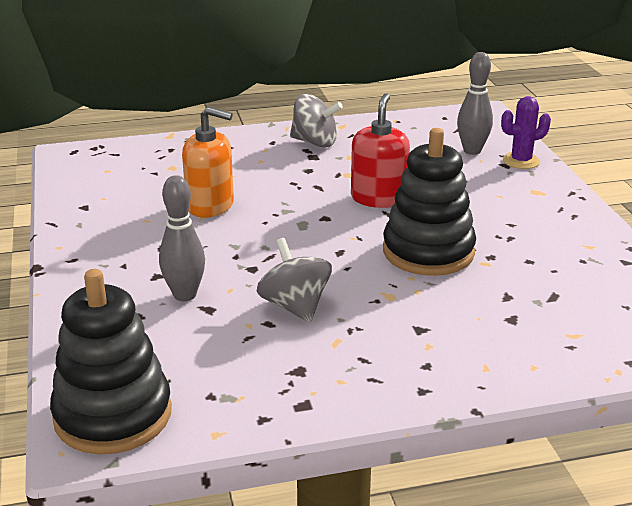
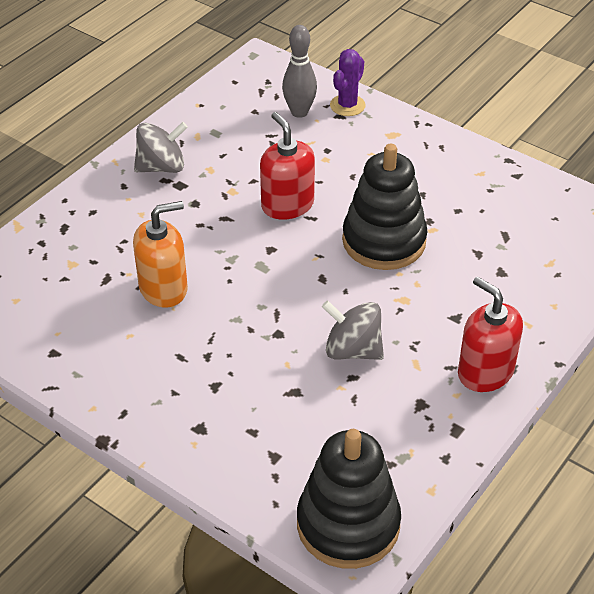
camera: 40 degrees left, 15 degrees up
grey bowling pin [159,175,205,301] -> none
none -> red soap dispenser [458,277,523,392]

